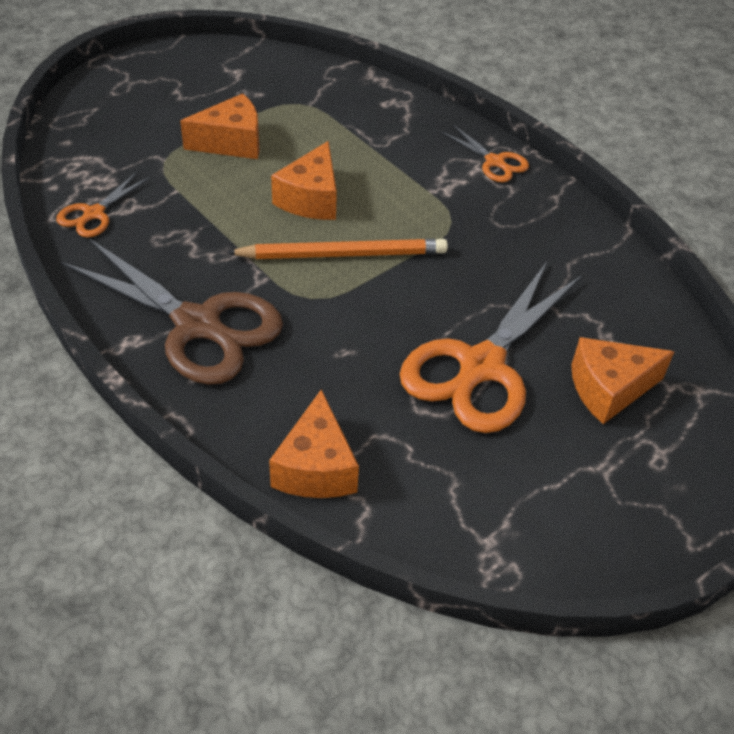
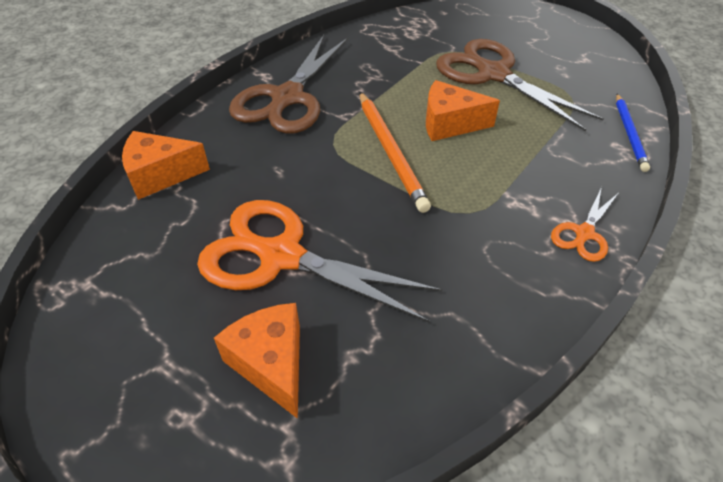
camera: 80 degrees right, 0 degrees up
orange scissors [56,172,150,238] -> none
orange cheese [180,93,260,159] -> brown scissors [436,39,604,131]
none -> blue pencil [616,94,650,172]

